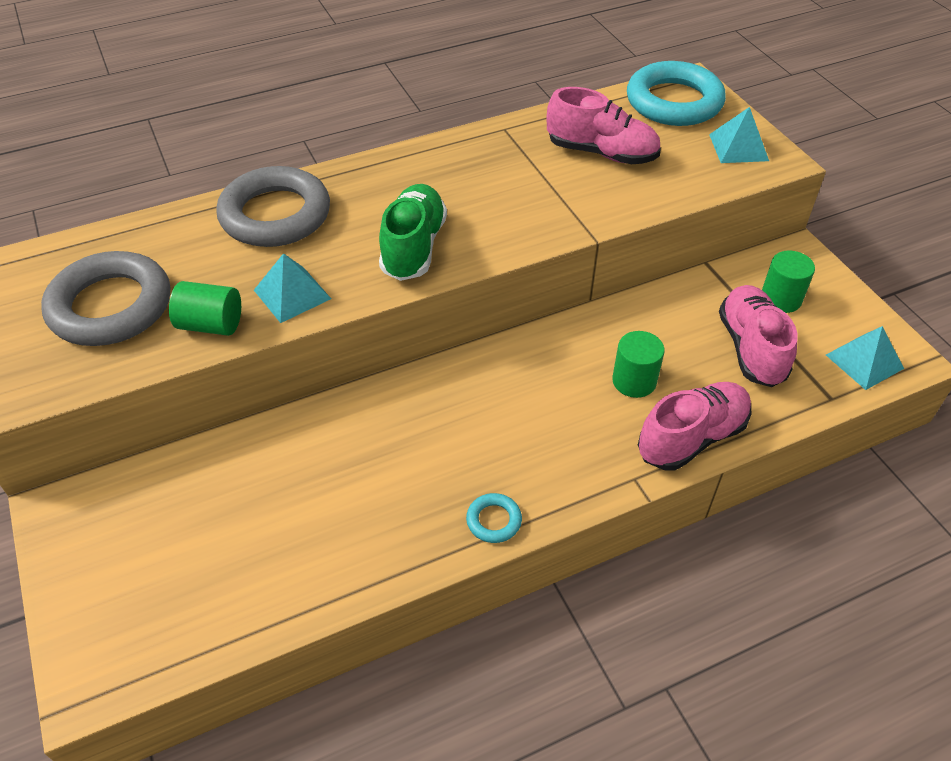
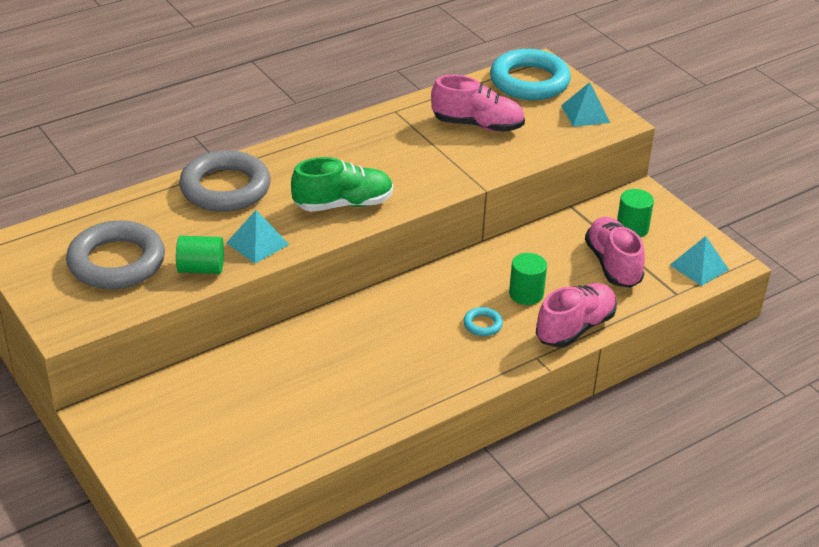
camera: 10 degrees left, 10 degrees down
green shoe [379,184,447,281] -> green shoe turned 75 degrees clockwise [291,157,393,212]
turquoise ring [466,493,522,543] -> turquoise ring moved to [463,307,503,336]

